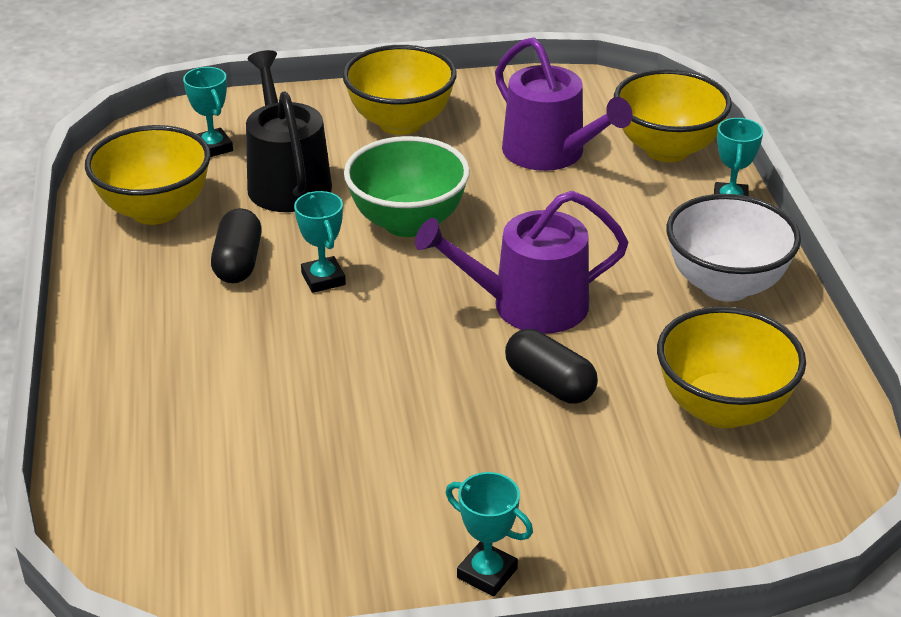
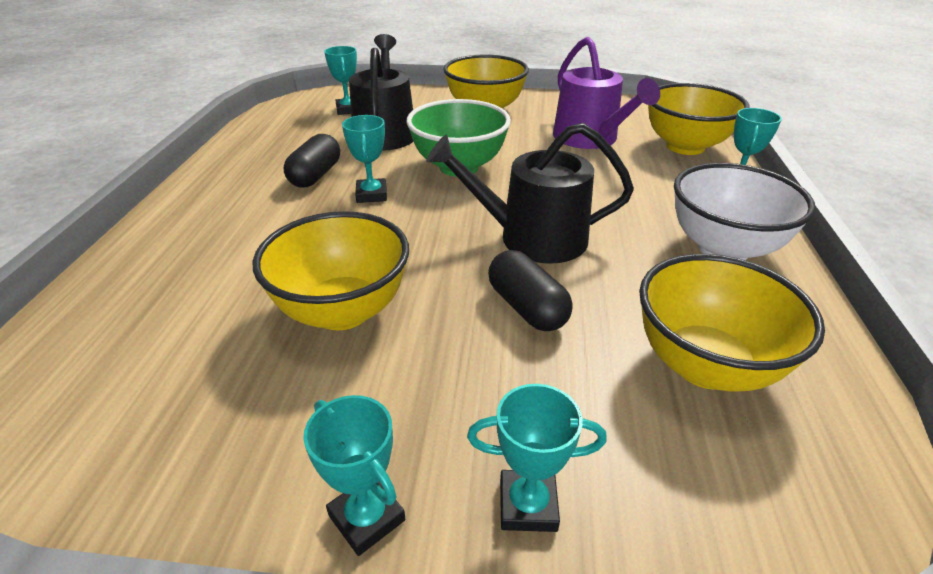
camera: 15 degrees right, 0 degrees up
yellow bowl [85,125,211,225] -> yellow bowl moved to [253,211,409,330]
purple watering can [415,191,629,334] -> black watering can [426,123,634,264]
none -> turquoise trophy [467,384,607,532]

